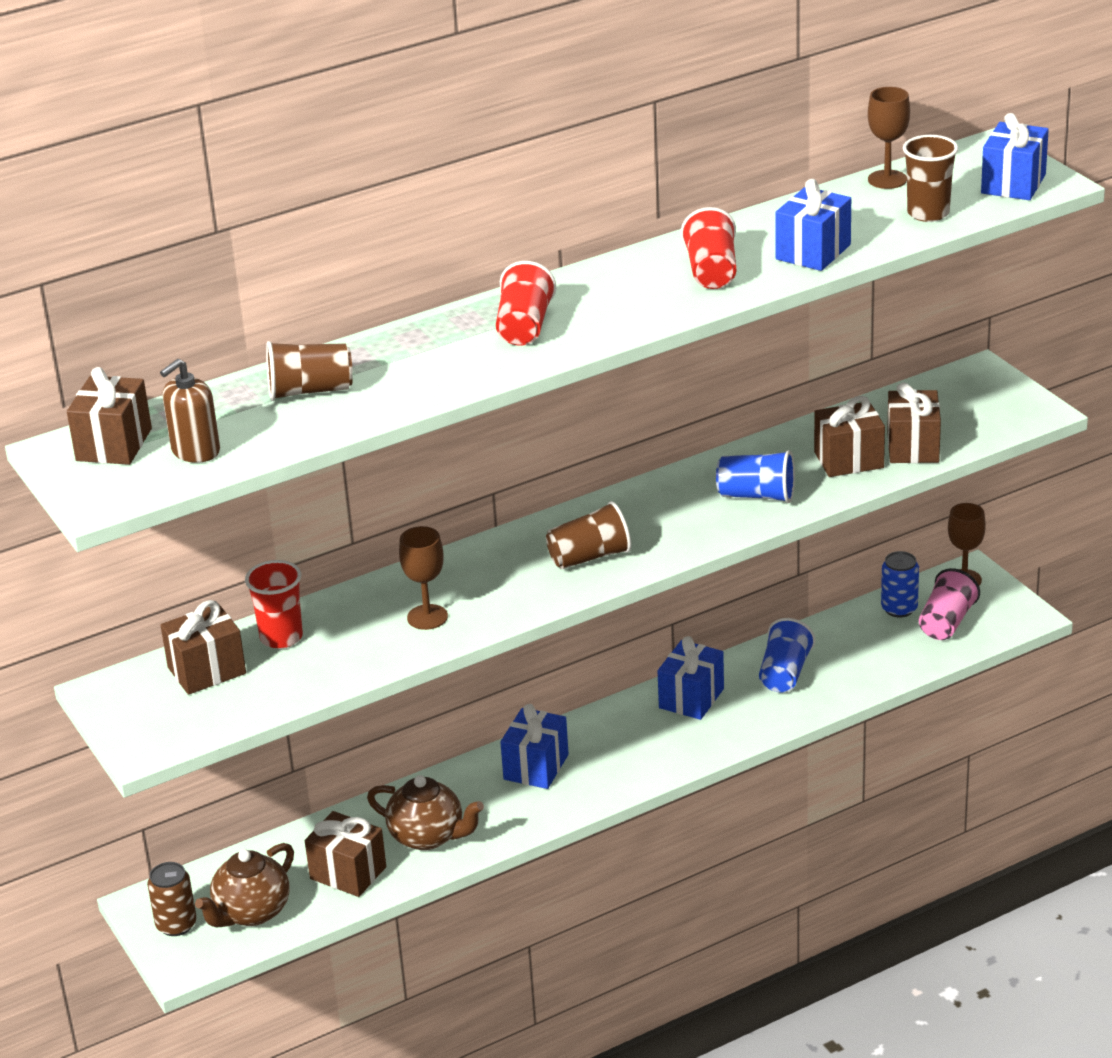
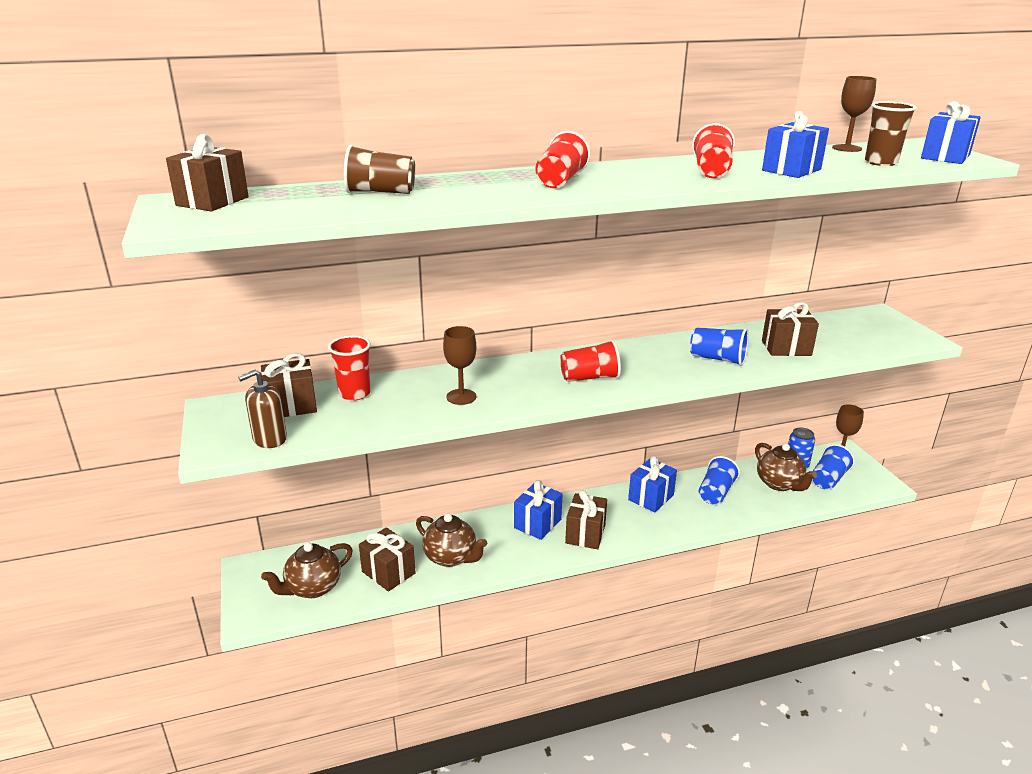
camera: 10 degrees right, 5 degrees down
brown can [147,862,197,936] -> none
brown soap dispenser [160,359,220,463] -> brown soap dispenser moved to [238,370,287,448]
brown cup [546,501,631,569] -> red cup [560,340,621,382]
brown gift [887,382,941,463] -> brown gift moved to [565,490,607,549]
pink cup [919,568,980,640] -> blue cup [812,444,855,490]
none -> brown teapot [755,443,817,491]

